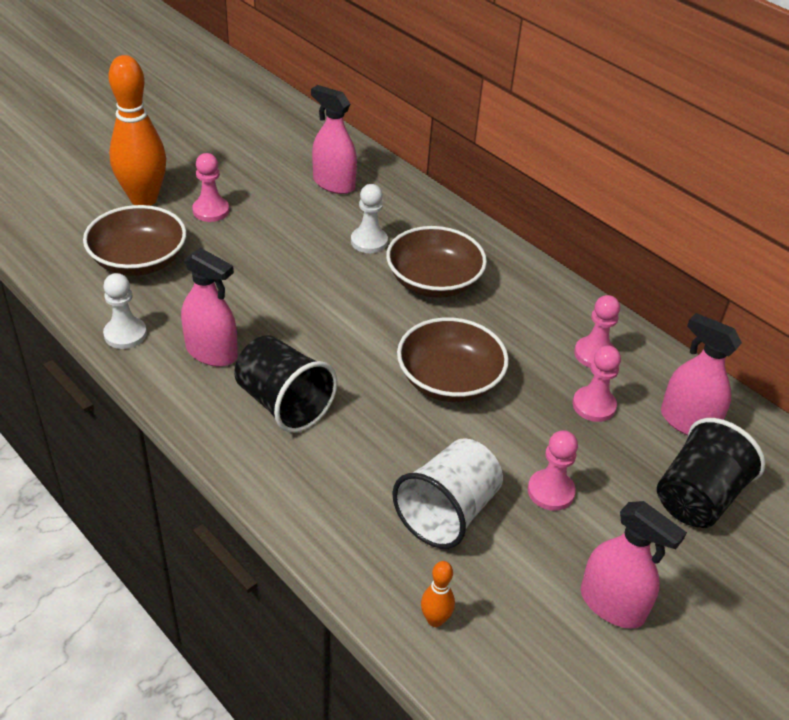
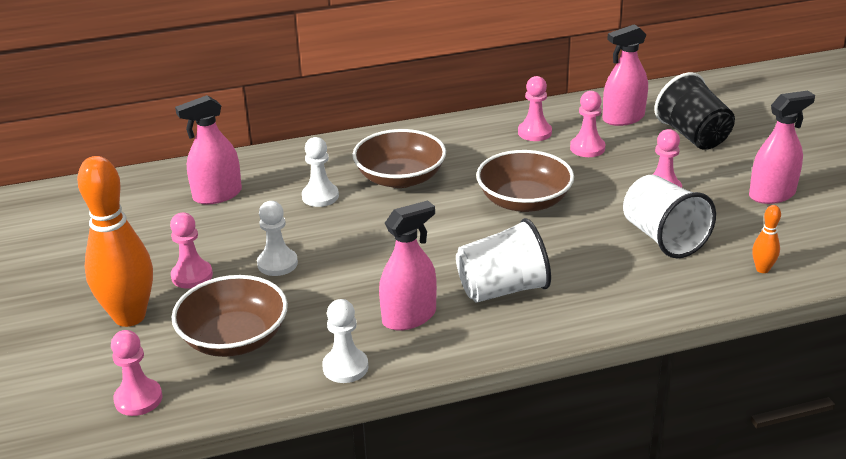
camera: 60 degrees left, 10 degrees down
black cup [234,335,337,433] -> white cup [456,218,551,303]
none -> pink pawn [111,330,162,416]
none -> white pawn [257,201,298,276]

